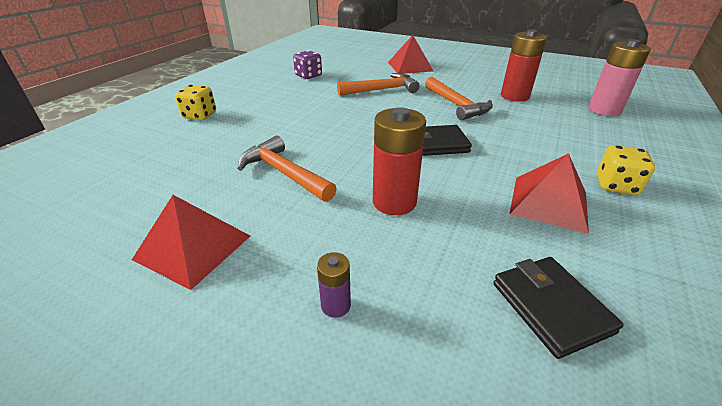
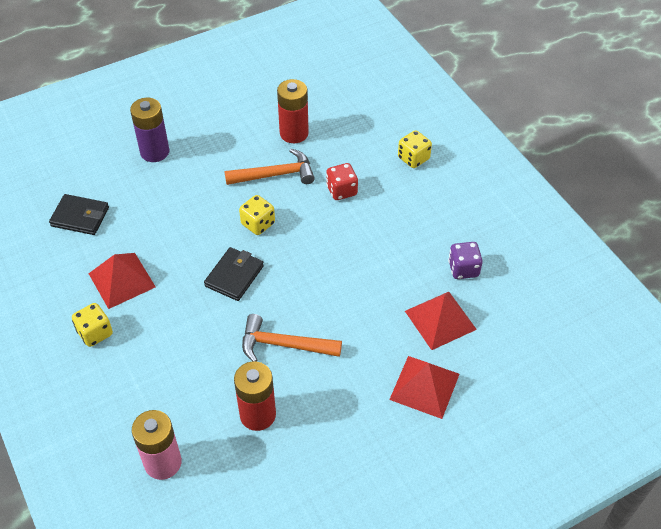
camera: 125 degrees right, 15 degrees up
red pyramid [132,195,250,290] -> red pyramid moved to [405,292,477,350]
purple battery [317,252,351,318] -> purple battery [130,98,169,162], size x2.02
orange hammer [337,73,420,96] -> none
red battery [373,107,426,215] -> red battery moved to [277,79,309,143]
none -> yellow dice [239,195,275,235]
none -> red dice [326,163,358,200]

